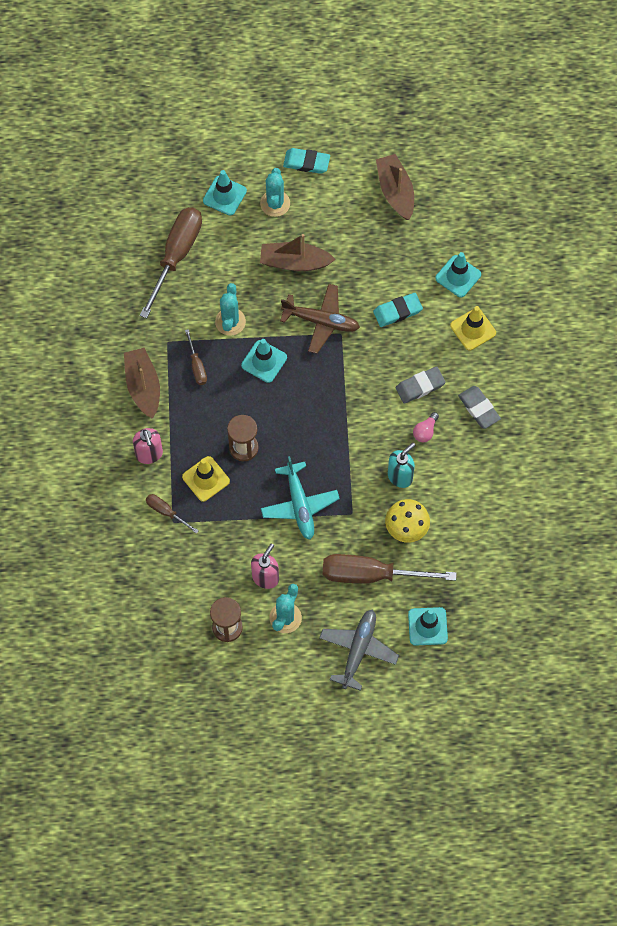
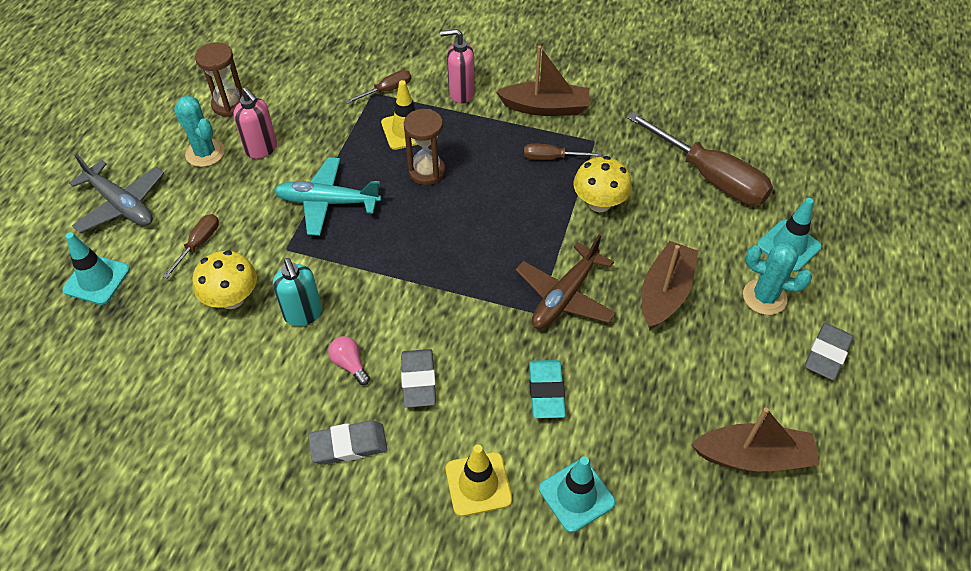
camera: 110 degrees right, 15 degrees down
turquoise cactus [215,283,246,336] -> yellow mushroom [574,156,632,212]
turquoise traffic cone [241,339,287,383] -> none
turquoise eraser [283,148,330,174] -> grey eraser [805,323,854,381]
brown screwdriver [322,554,457,583] -> brown screwdriver [163,214,219,278], size x0.48

